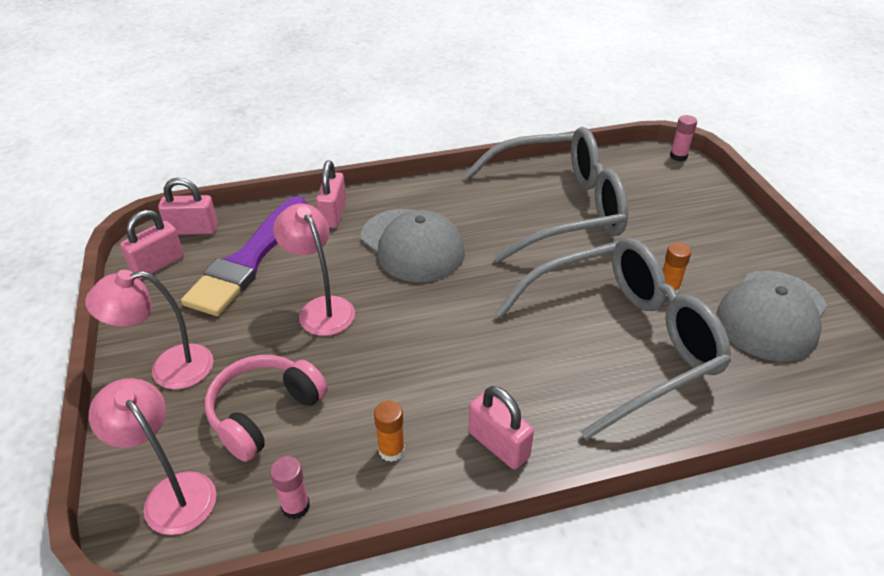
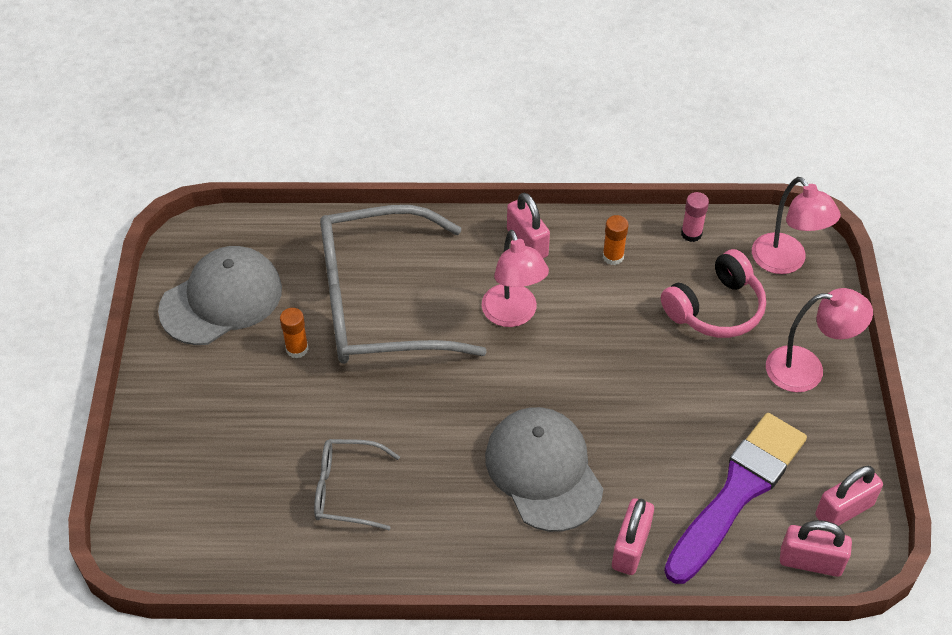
camera: 165 degrees left, 10 degrees up
pink lamp [273,203,355,336] -> pink lamp moved to [482,230,549,327]
grey glasses [465,127,628,262] -> grey glasses [314,439,400,530], size x0.47
pink glue stick [670,115,697,161] -> none

